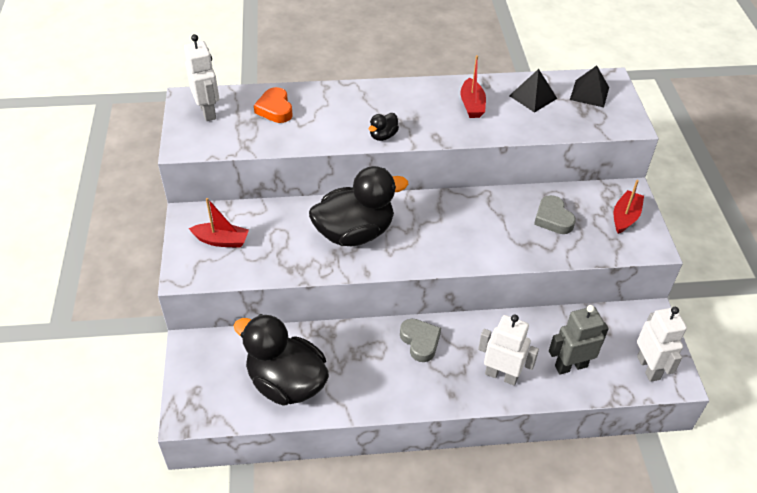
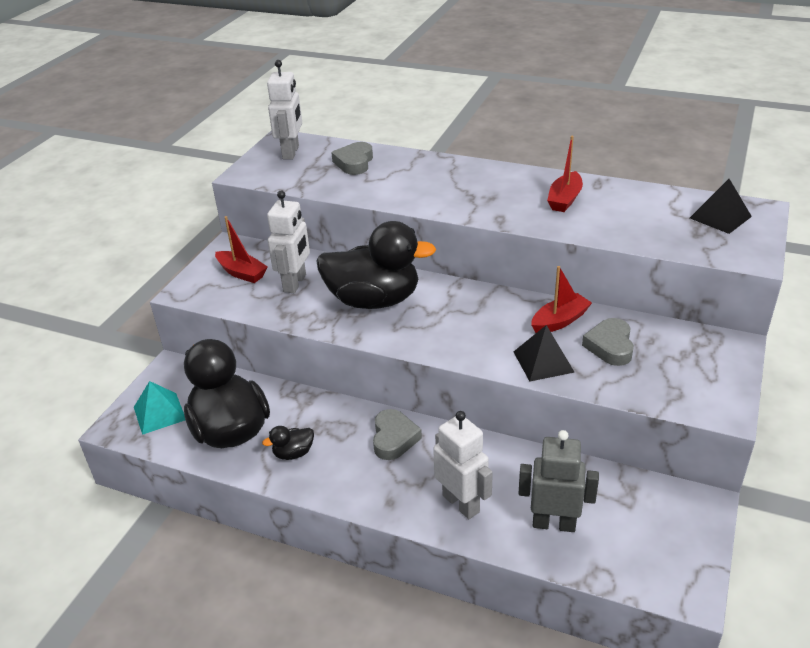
camera: 30 degrees right, 10 degrees down
orange heart [254,87,292,123] -> grey heart [331,142,373,175]
black duck [369,113,399,141] -> black duck moved to [262,426,314,460]
black pyramid [509,69,557,113] -> black pyramid moved to [514,325,574,382]
red boat [613,180,644,234] -> red boat moved to [531,266,592,333]
white robot [637,307,687,382] -> white robot moved to [267,191,310,293]
none -> turquoise pyramid [134,381,185,435]

